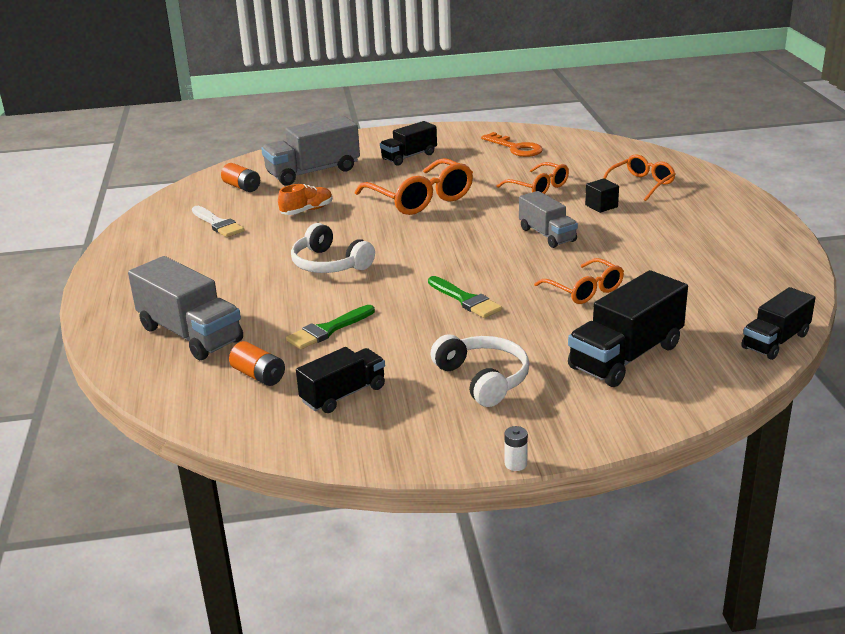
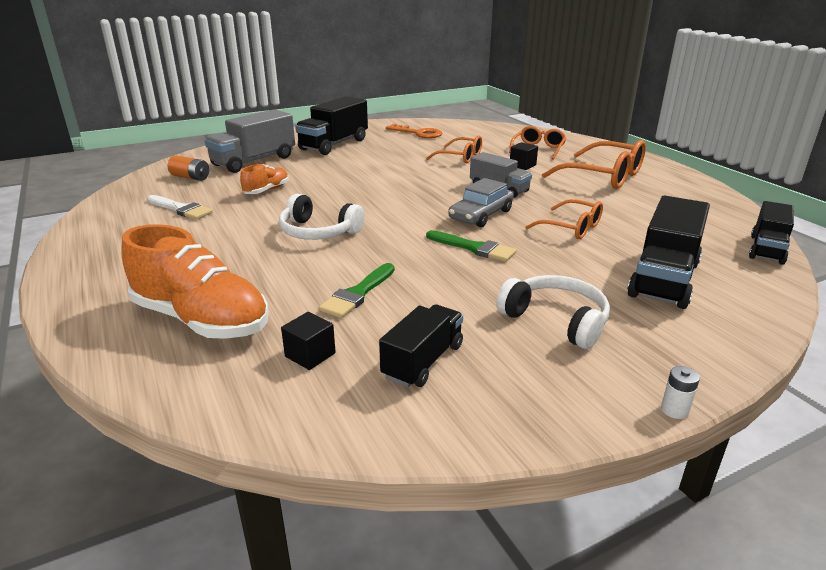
camera: 20 degrees left, 0 degrees up
grey truck [128,256,243,360] -> orange shoe [121,224,269,339]
orange battery [229,341,285,386] -> black cube [281,312,336,370]
orange glasses [355,158,473,215] -> orange glasses moved to [542,140,646,189]
black truck [380,121,437,166] -> black truck [295,96,368,155], size x1.58
none -> grey car [448,178,514,227]

